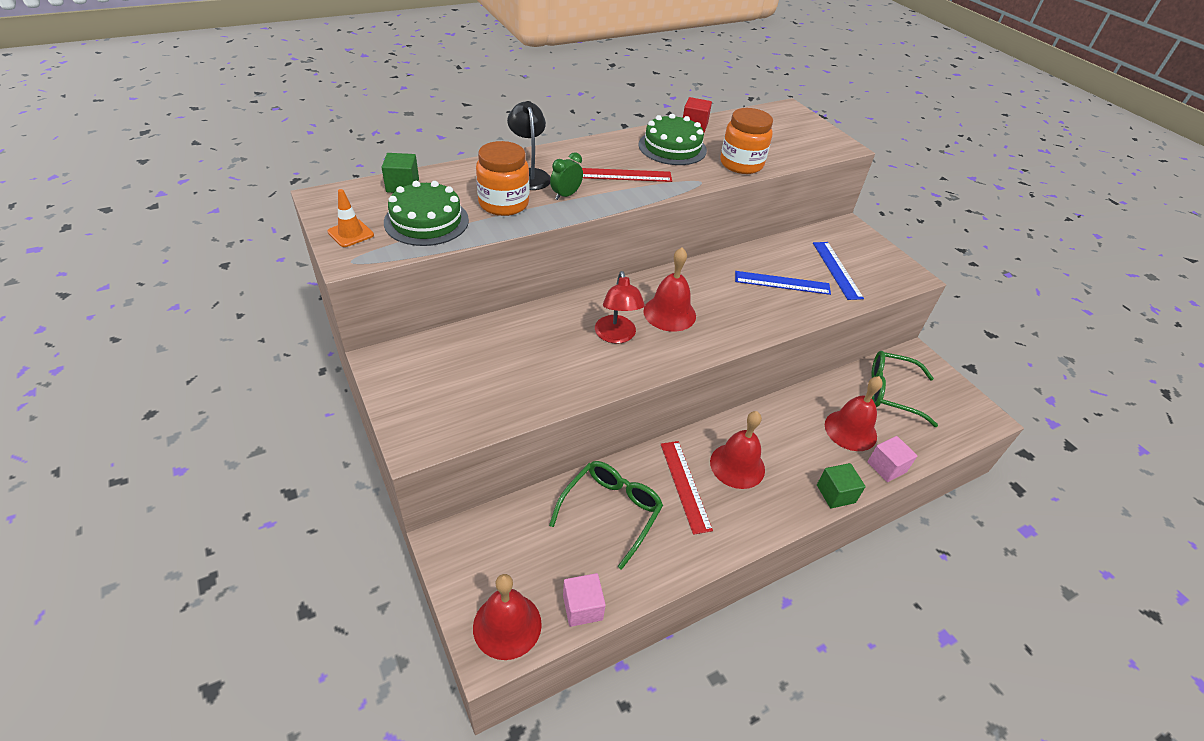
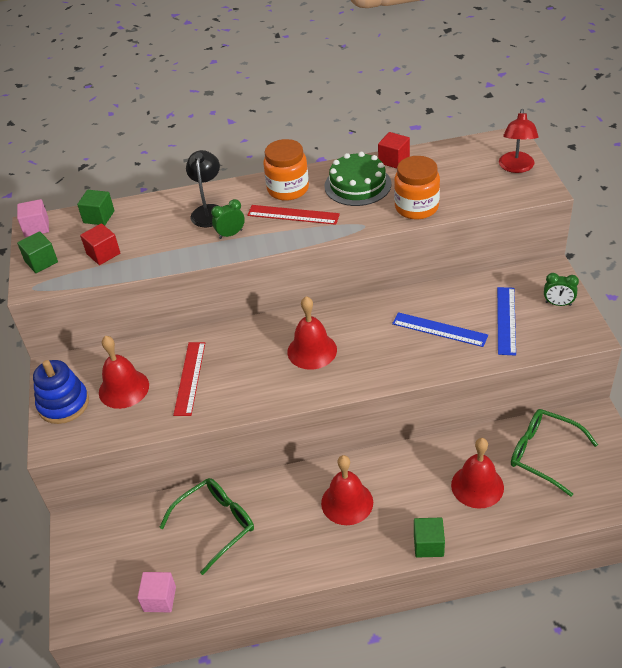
camera: 25 degrees right, 0 degrees up
orange traffic cone [328,189,374,247] -> green cube [17,232,58,273]
green cake [384,181,469,246] -> red cube [80,223,120,265]
red bell [473,574,542,660] -> red bell moved to [99,336,149,409]
orange jar [476,141,529,216] -> orange jar moved to [263,139,309,201]
red lamp [595,271,645,344] -> red lamp moved to [499,109,539,173]
red ruler [661,441,713,535] -> red ruler moved to [173,342,205,416]
pink cube [868,436,917,482] -> pink cube moved to [17,199,49,237]
none -> blue stacking toy [33,360,89,424]
none -> green clock [544,273,579,306]

